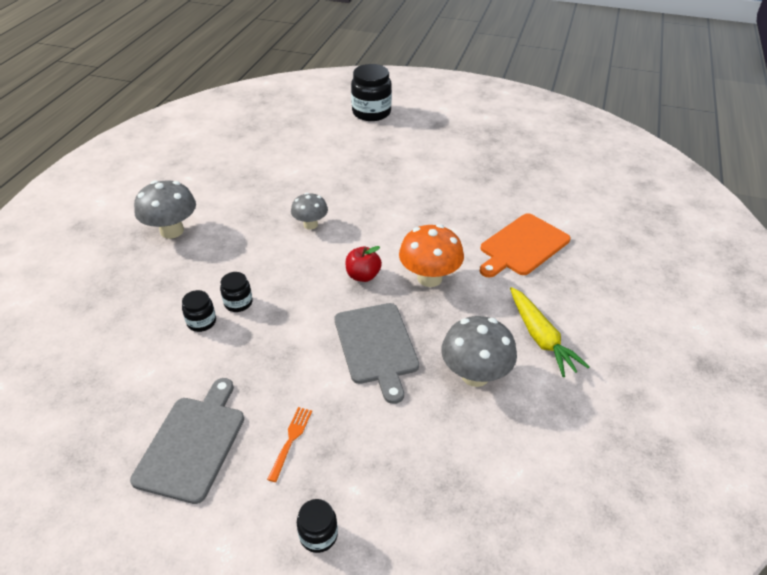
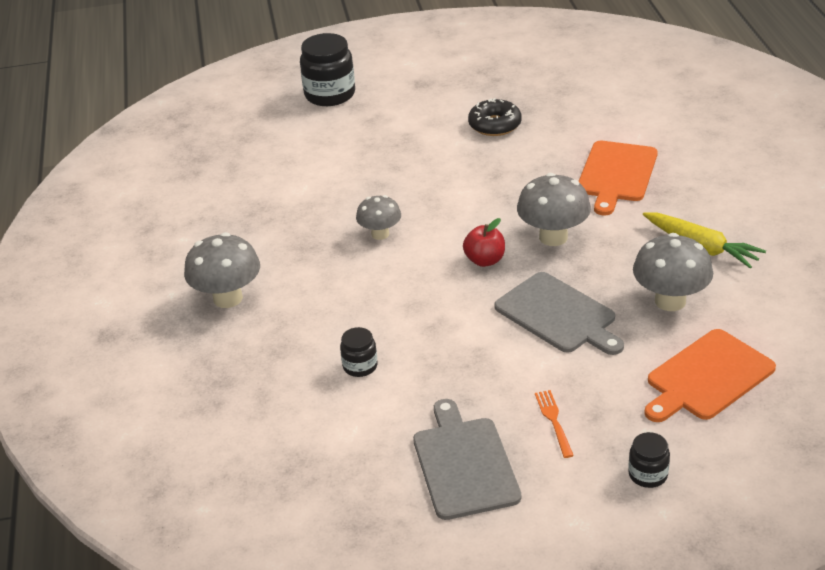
camera: 25 degrees left, 5 degrees down
black jar [220,272,253,312] -> none
orange mushroom [399,224,464,287] -> grey mushroom [517,173,591,246]
none -> black donut [468,98,522,136]
none -> orange cutting board [644,329,776,422]

